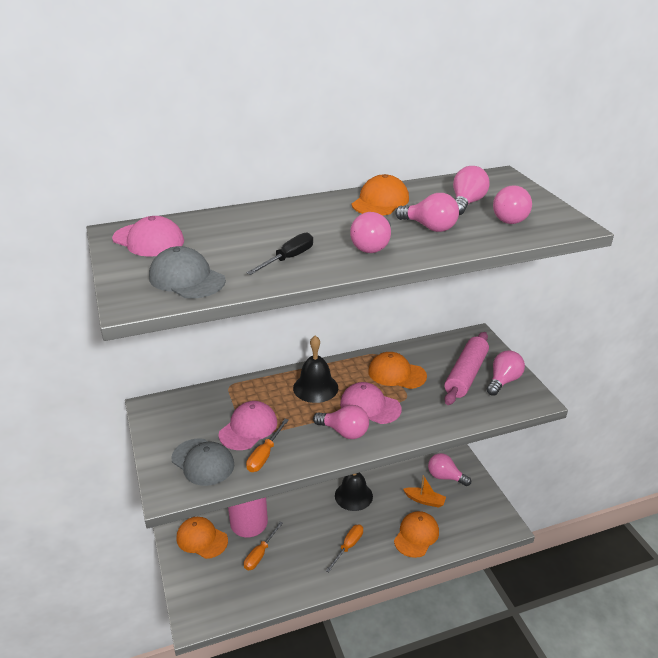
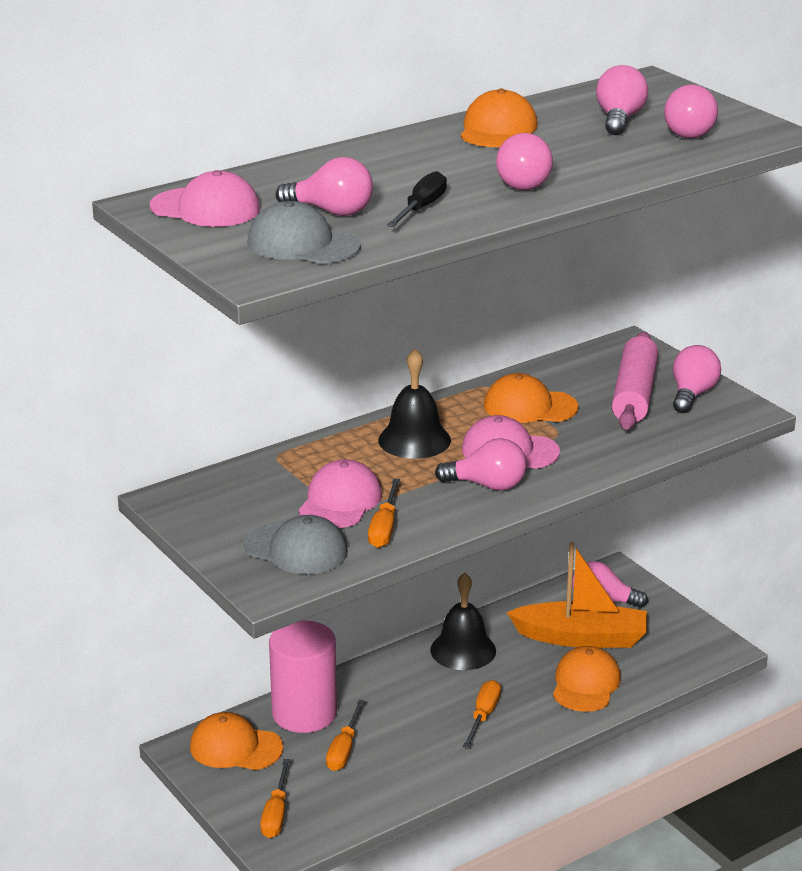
camera: 15 degrees left, 5 degrees down
pink light bulb [395,193,459,232] -> pink light bulb moved to [276,157,373,216]
orange boat [403,475,446,508] -> orange boat [507,542,647,648], size x1.91
none -> orange screwdriver [260,759,290,838]

